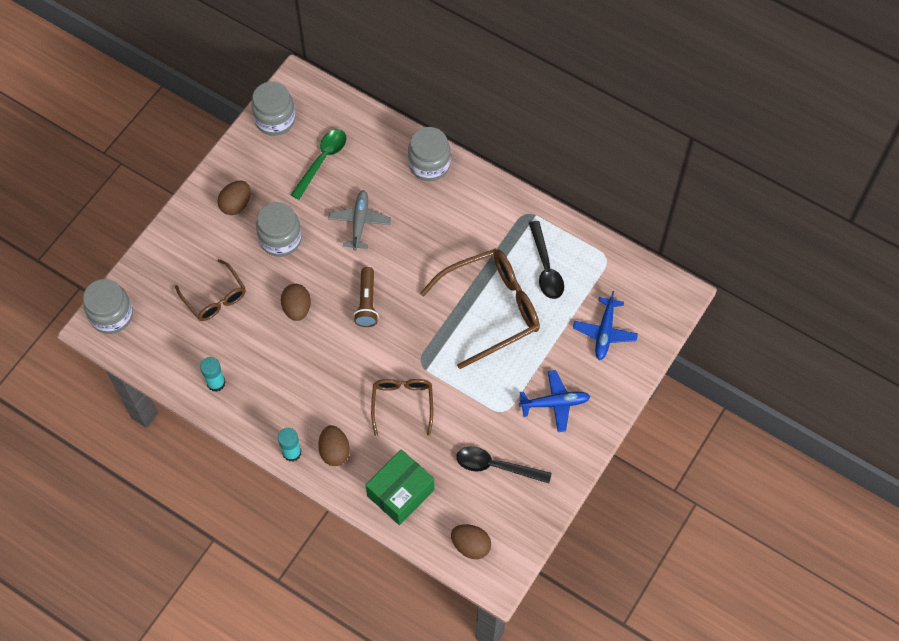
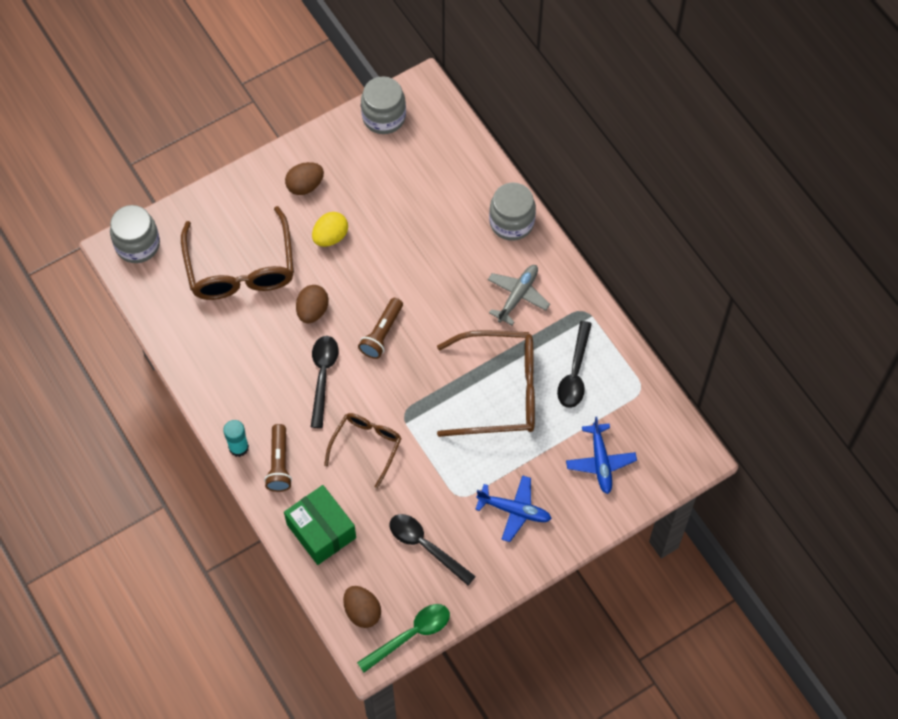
camera: 25 degrees right, 0 degrees up
brown glasses [175,259,246,321] -> brown glasses [181,206,294,300], size x1.73
turquoise glue stick [200,357,226,392] -> none
grey jar [256,202,302,257] -> yellow egg [312,212,348,247]
green spoon [291,129,347,200] -> green spoon moved to [357,604,450,673]
brown egg [318,425,350,466] -> brown flashlight [264,424,292,492]
grey plane [328,190,391,251] -> grey plane moved to [488,265,550,325]
green box [365,449,435,525] -> green box turned 75 degrees clockwise [284,485,356,565]
blue plane [573,291,638,360] -> blue plane turned 45 degrees counterclockwise [566,417,637,494]
none -> black spoon [311,336,339,428]

